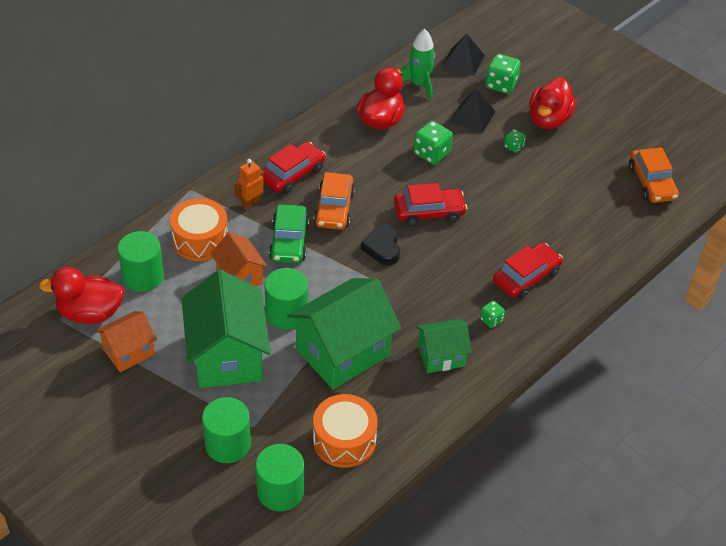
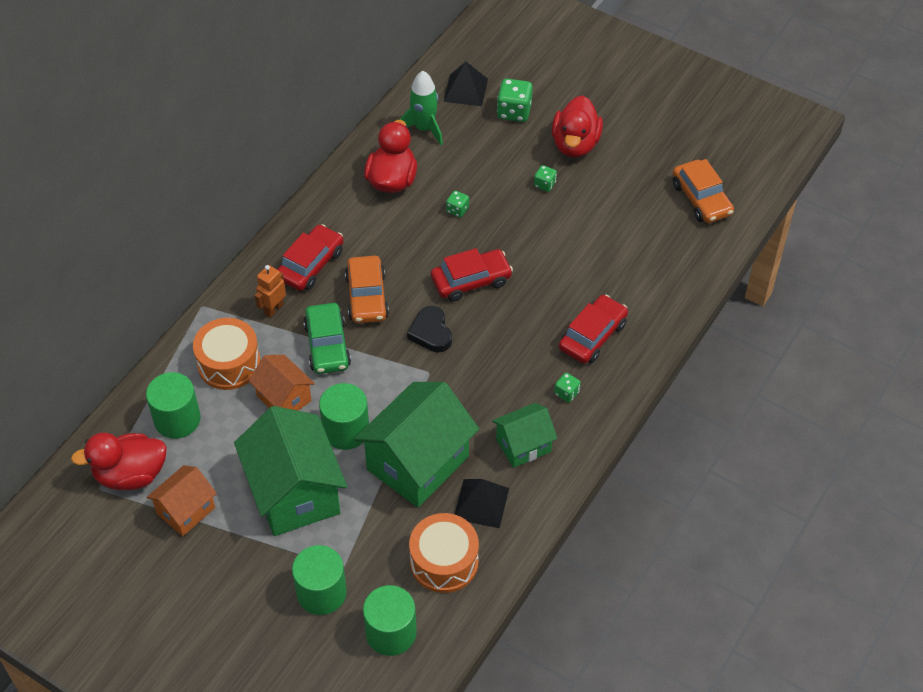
camera: 10 degrees left, 5 degrees up
green dice [414,121,453,165] -> green dice [446,191,469,217], size x0.56
black pyramid [450,89,496,133] -> black pyramid moved to [455,479,509,528]

